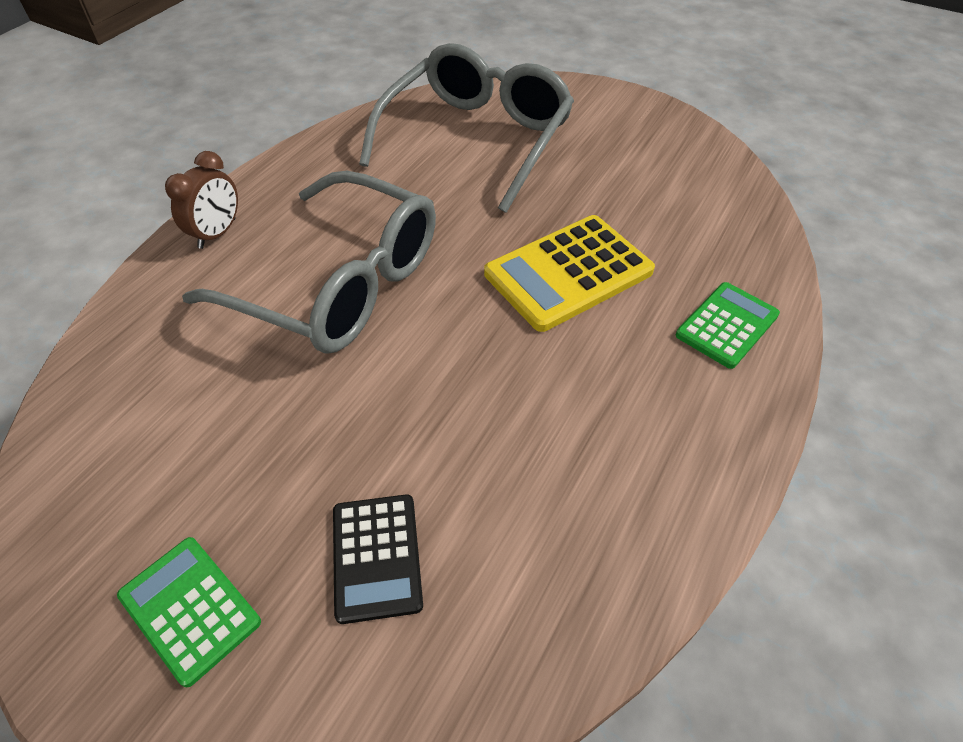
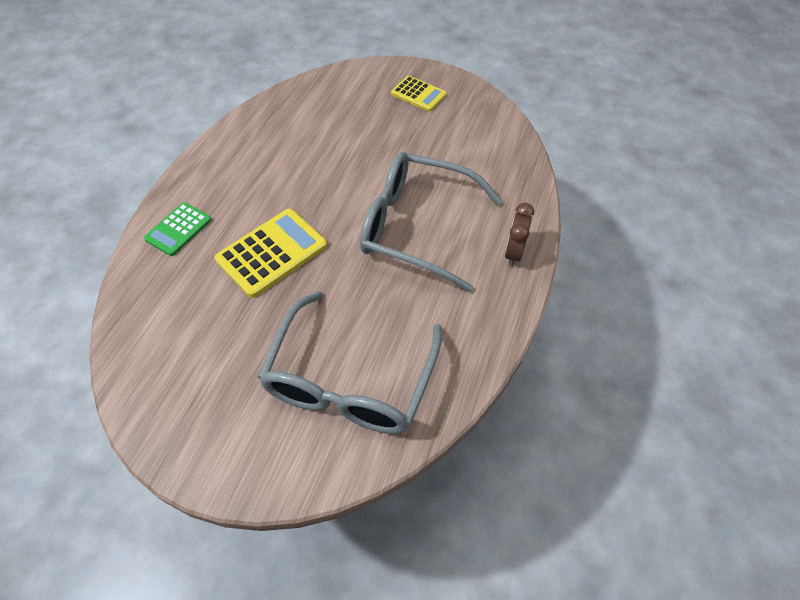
camera: 170 degrees right, 5 degrees up
green calculator [117,537,261,687] -> yellow calculator [391,76,447,111]
black calculator [333,494,423,624] -> none

